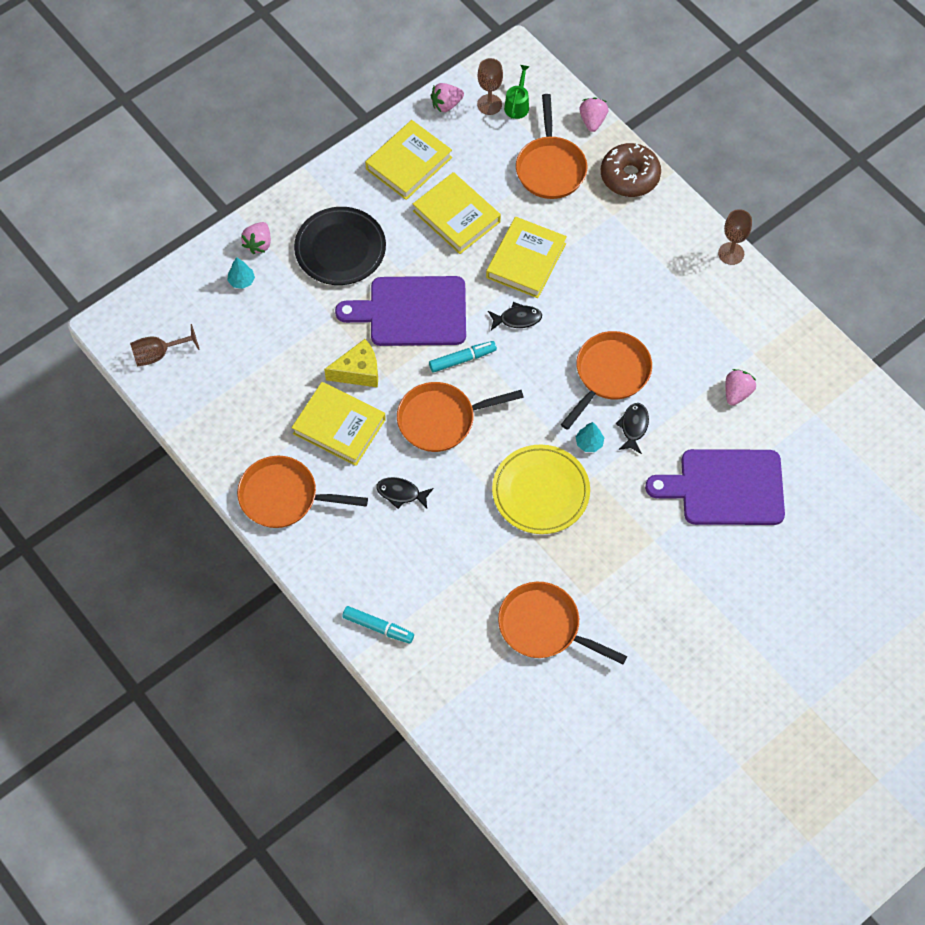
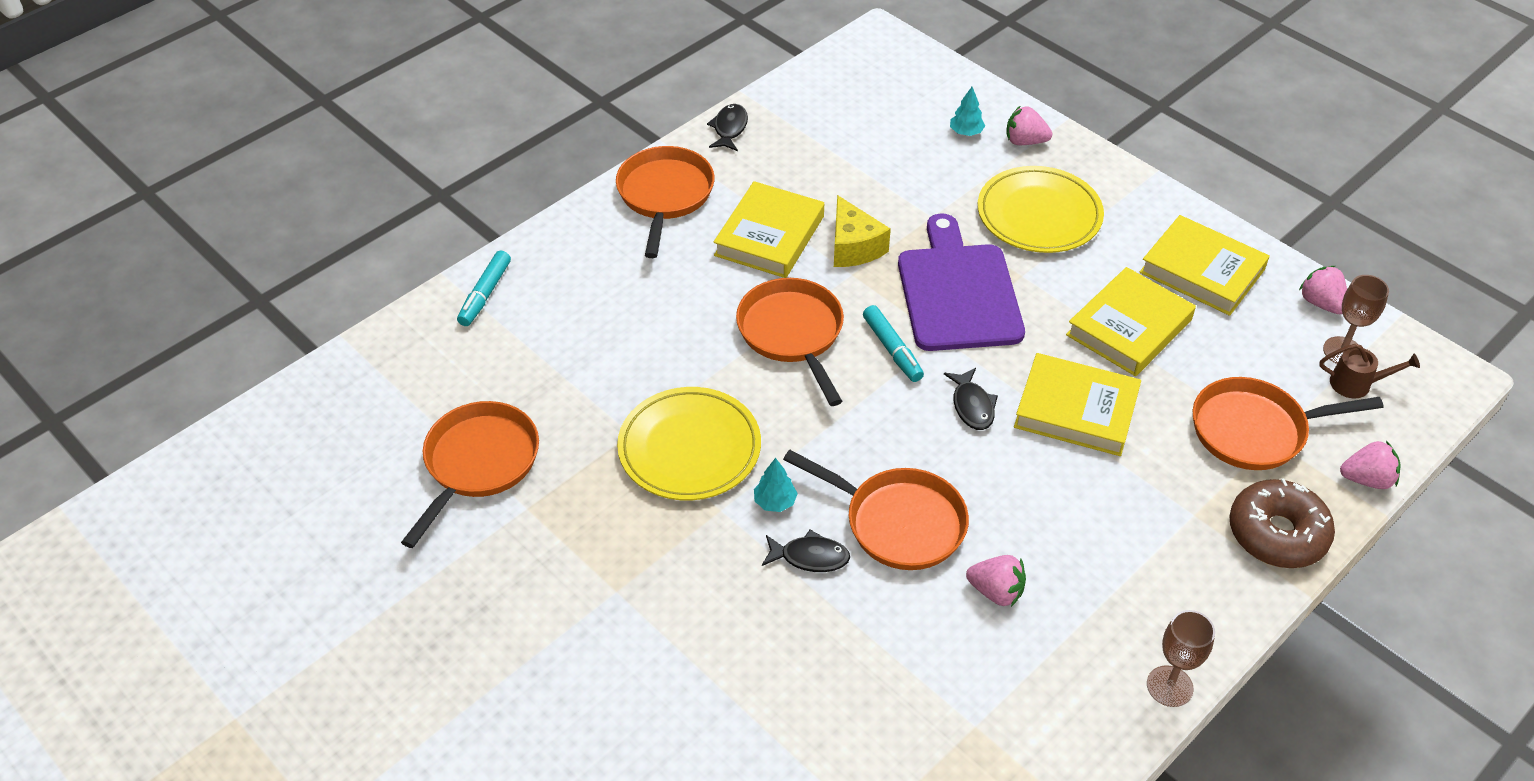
camera: 85 degrees right, 15 degrees down
brown goblet [130,324,200,366] -> none
black plate [294,207,386,285] -> yellow plate [978,166,1104,253]
black fish [376,477,434,509] -> black fish moved to [707,104,748,151]
green watering can [504,65,530,119] -> brown watering can [1319,344,1420,398]
purple cutting board [645,449,785,525] -> none
pink strawberry [725,369,756,406] -> pink strawberry moved to [966,555,1026,607]

